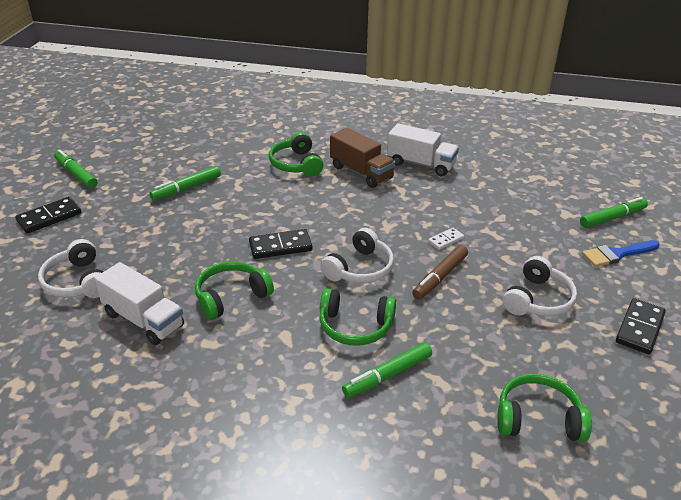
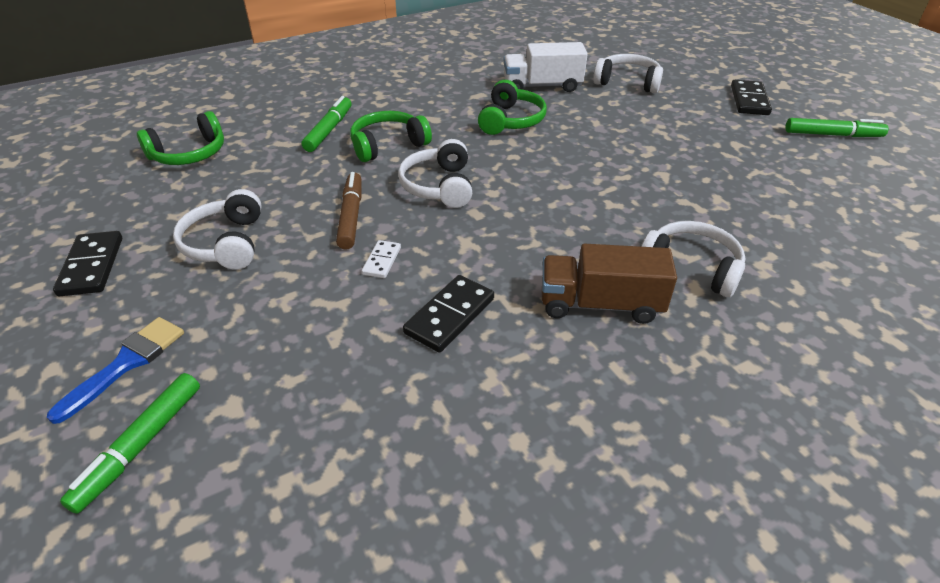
camera: 140 degrees right, 5 degrees up
green marker [149,166,221,201] -> none
black domino [249,229,312,259] -> black domino moved to [403,275,494,353]
green headphones [269,132,323,176] -> white headphones [641,221,746,297]
white truck [387,123,459,176] -> none

